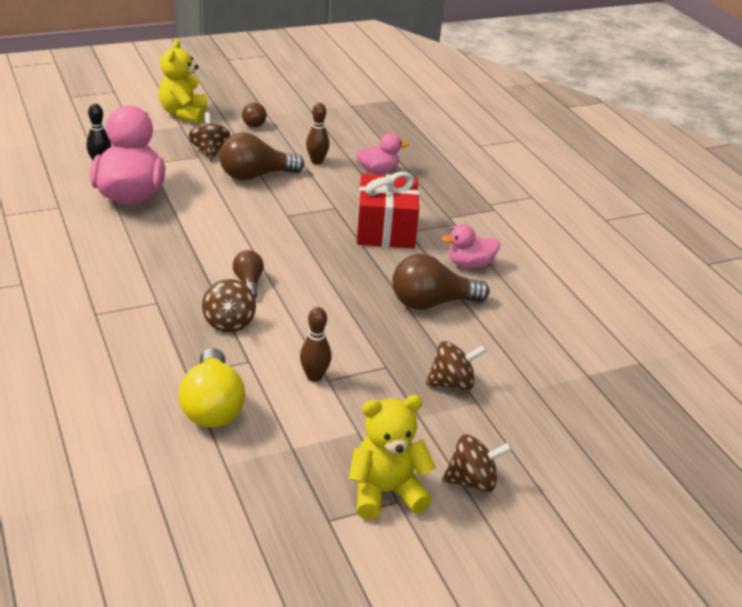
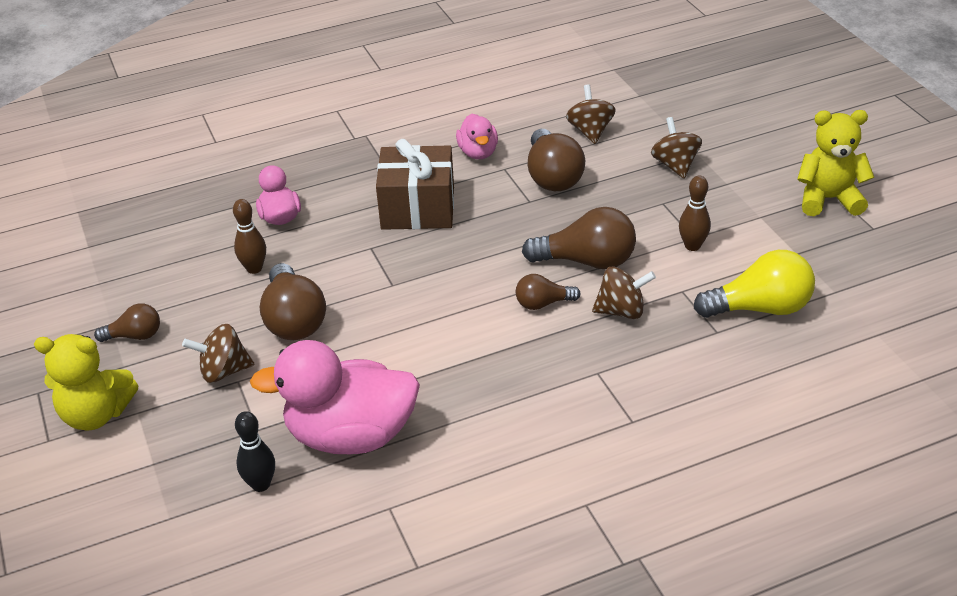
camera: 85 degrees left, 5 degrees up
yellow teddy bear [349,395,436,520] -> yellow teddy bear turned 105 degrees clockwise [797,110,874,216]
red gift [357,172,419,249] -> brown gift [376,139,454,230]
brown spinning top [442,434,512,492] -> brown spinning top moved to [566,84,616,144]
none -> brown light bulb [522,207,636,269]

